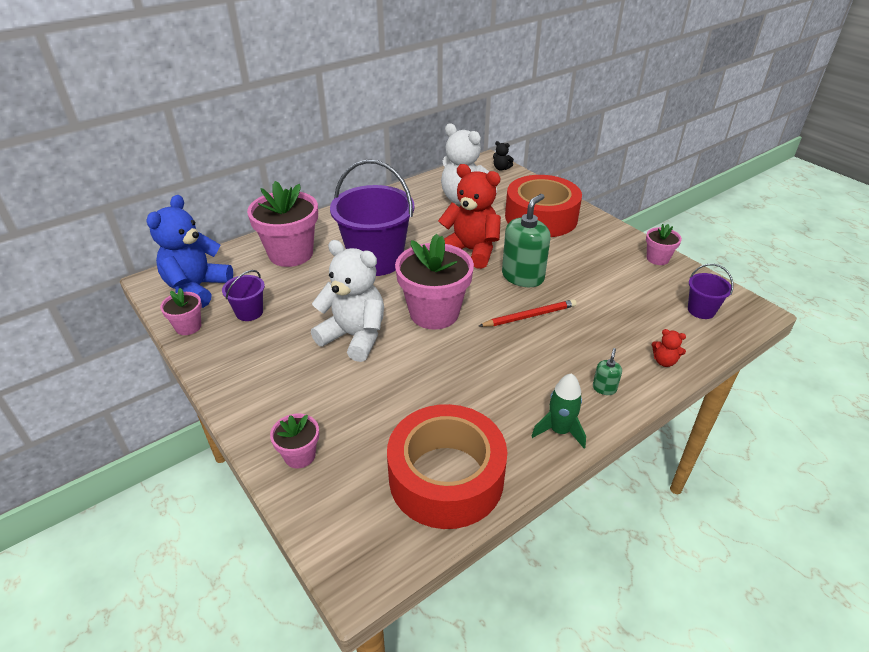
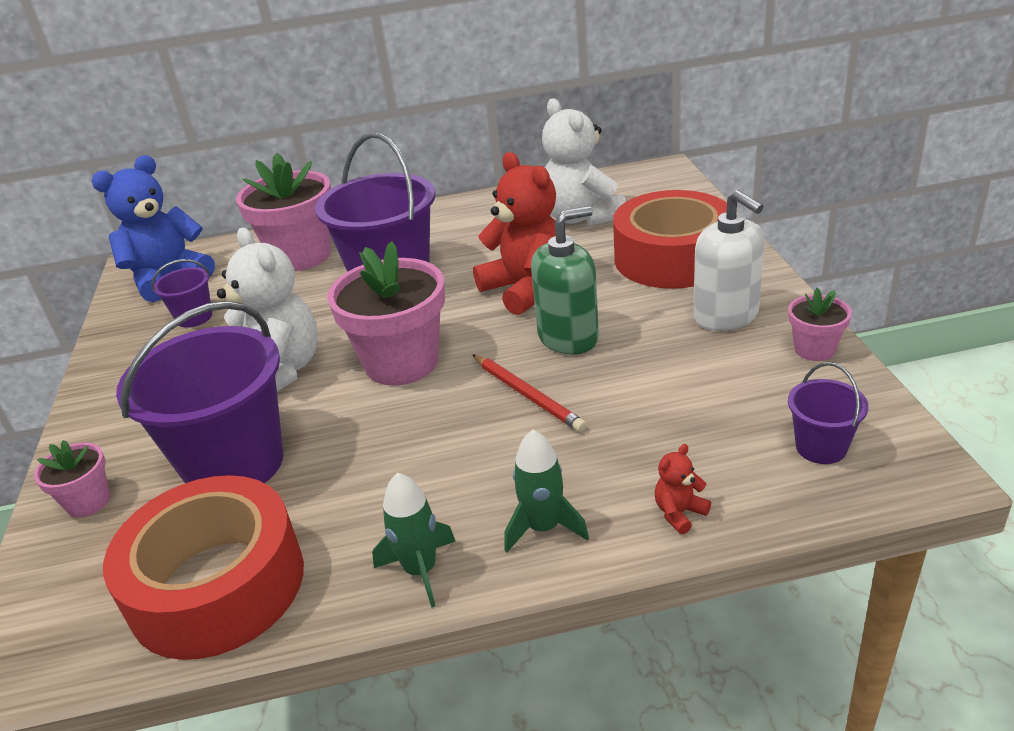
camera: 30 degrees right, 5 degrees down
pink flower pot [160,288,202,335] -> none
red pencil [479,299,577,327] -> red pencil turned 45 degrees clockwise [472,354,587,432]
black teddy bear [493,141,514,171] -> none
green soap dispenser [593,348,622,395] -> green rocket [504,430,589,553]
red teddy bear [652,329,686,367] -> red teddy bear turned 90 degrees clockwise [655,444,711,534]
none -> purple bucket [116,301,283,483]
none -> white soap dispenser [693,190,765,331]

